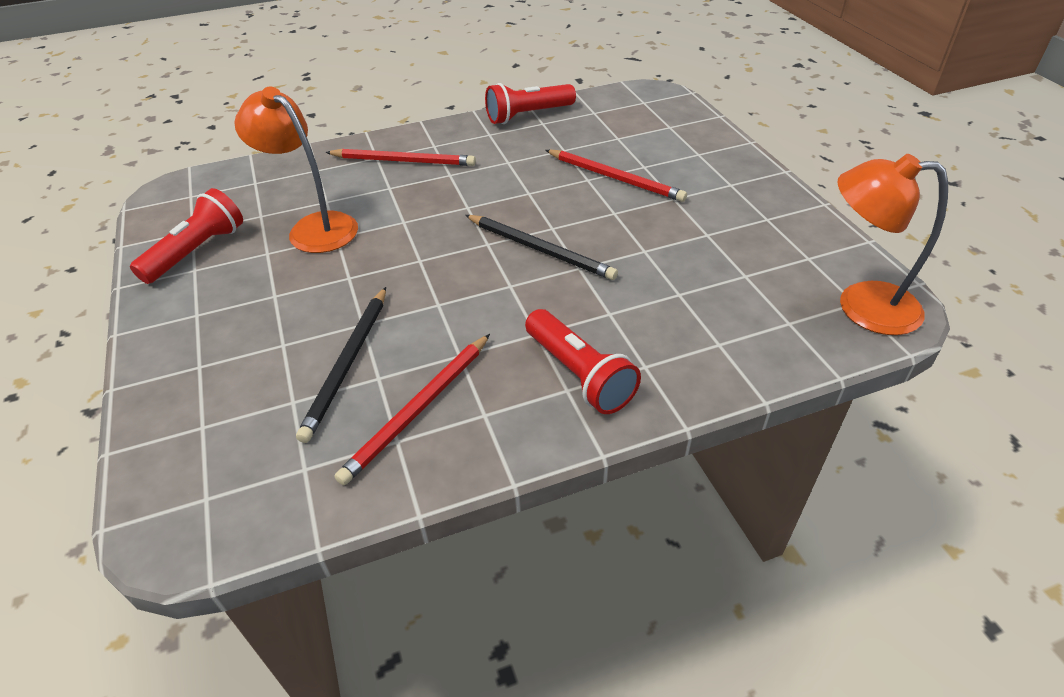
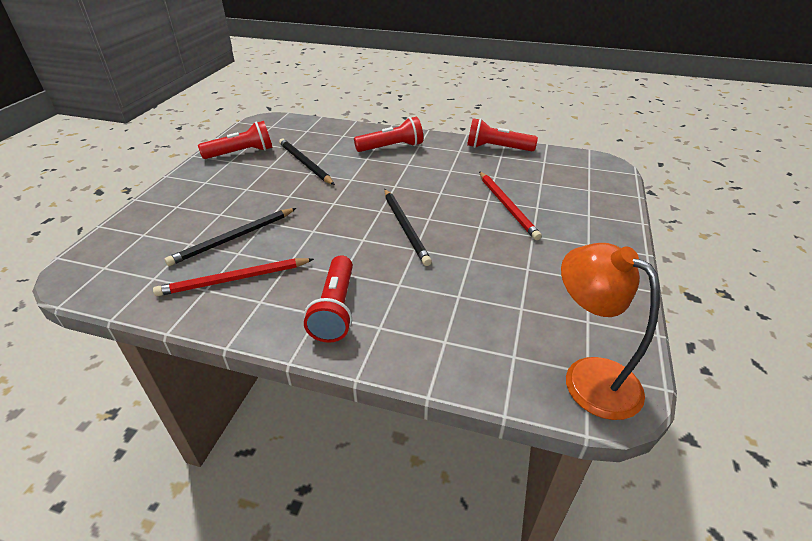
camera: 35 degrees right, 5 degrees down
orange lamp [234,87,358,253] -> black pencil [279,139,335,185]
red pencil [325,148,476,166] -> red flashlight [354,117,423,152]

